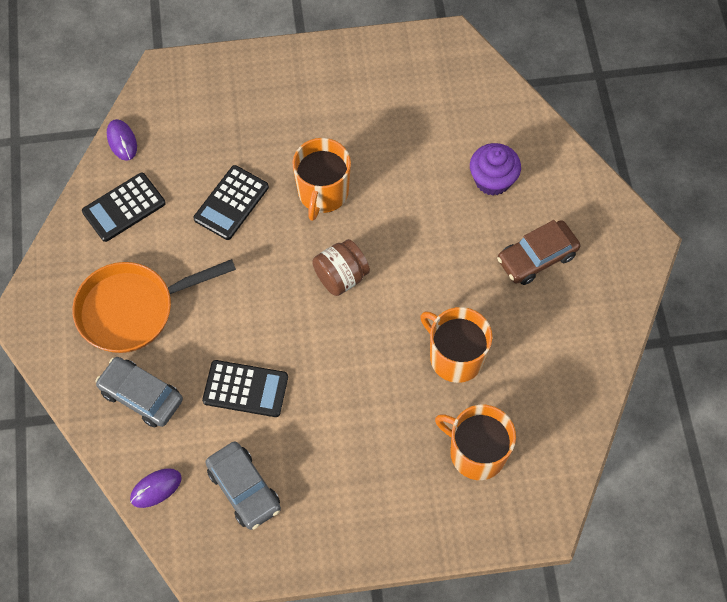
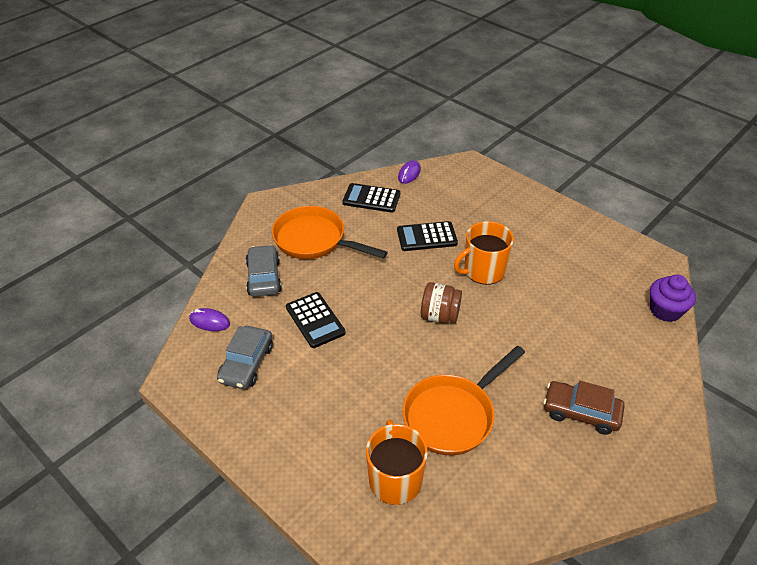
camera: 50 degrees right, 20 degrees down
orange mug [420,307,492,383] -> orange pan [403,346,525,455]
purple cupcake [470,143,521,196] -> purple cupcake moved to [650,275,696,322]

